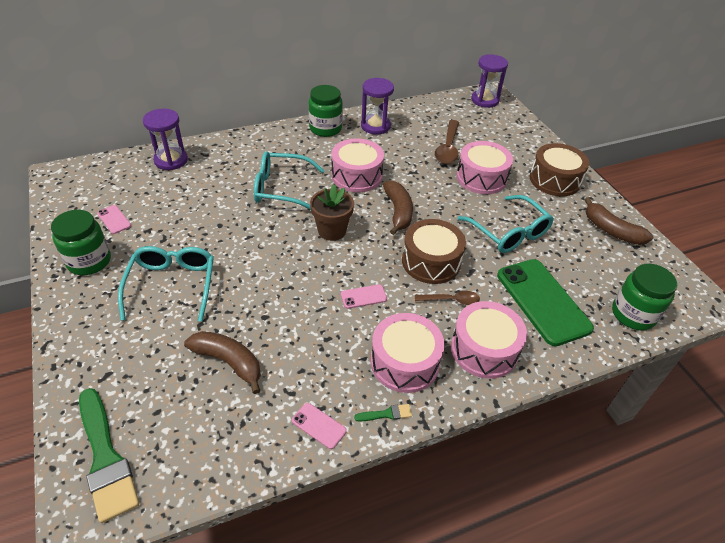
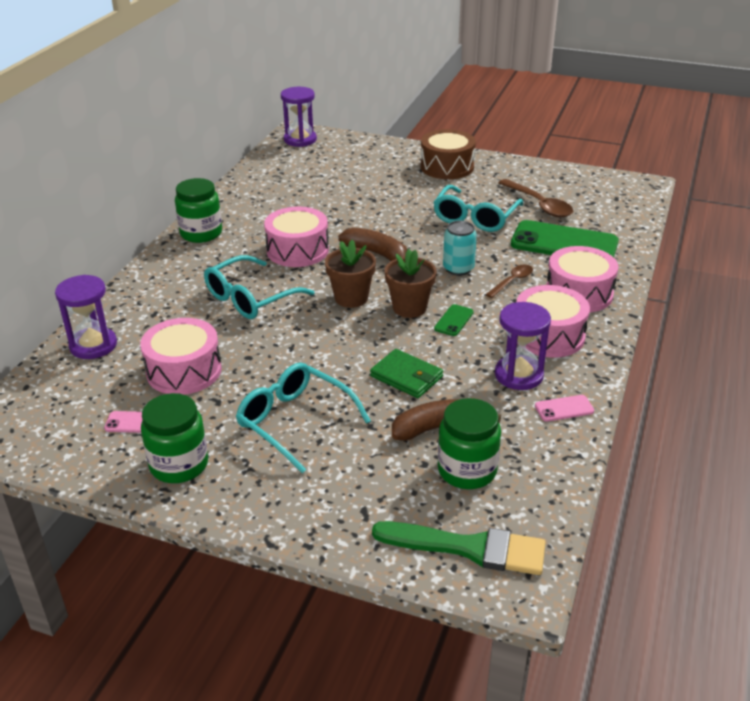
camera: 45 degrees left, 10 degrees down
pink phone [341,284,387,309] -> green phone [434,304,474,336]
green brush [354,404,412,421] -> none
purple hourglass [361,78,394,135] -> purple hourglass moved to [495,302,551,390]
brown drum [402,219,466,284] -> turquoise can [443,221,477,276]
brown spoon [434,120,459,164] -> brown spoon moved to [499,179,573,217]
pink drum [456,141,513,194] -> pink drum moved to [140,318,222,395]
turquoise glasses [457,195,554,253] -> turquoise glasses turned 105 degrees clockwise [433,185,523,232]
brown banana [584,197,653,245] -> none
green jar [612,264,678,331] -> green jar moved to [438,398,501,489]
none -> green wallet [370,349,443,398]
none -> brown flower pot [384,249,437,318]

